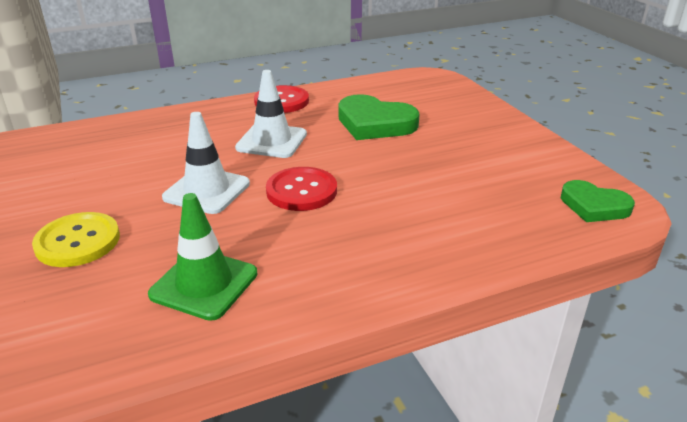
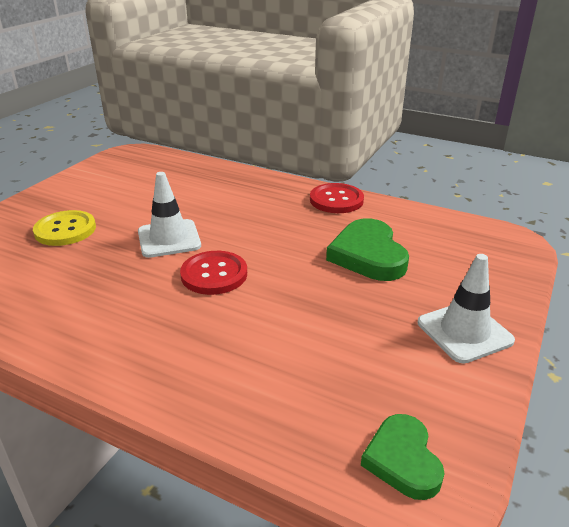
camera: 50 degrees right, 0 degrees up
green traffic cone [148,193,258,321] -> none
white traffic cone [235,70,307,158] -> white traffic cone moved to [418,254,515,363]

